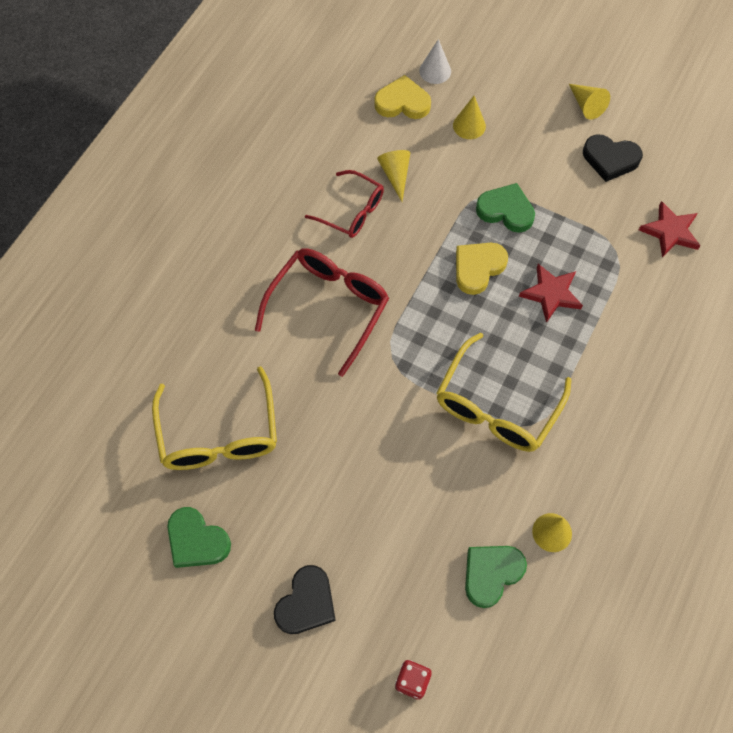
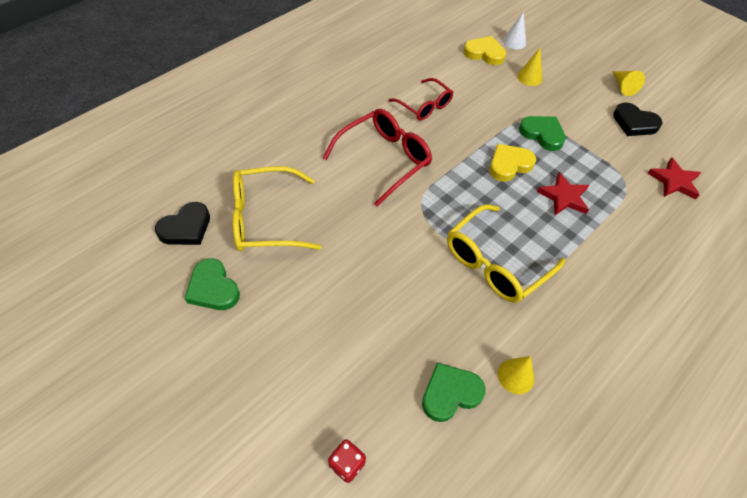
camera: 15 degrees right, 10 degrees down
yellow glasses [152,366,277,470] -> yellow glasses turned 75 degrees clockwise [233,166,321,251]
black heart [274,565,336,634] -> black heart moved to [155,202,210,245]
yellow cone [377,150,411,202] -> none

